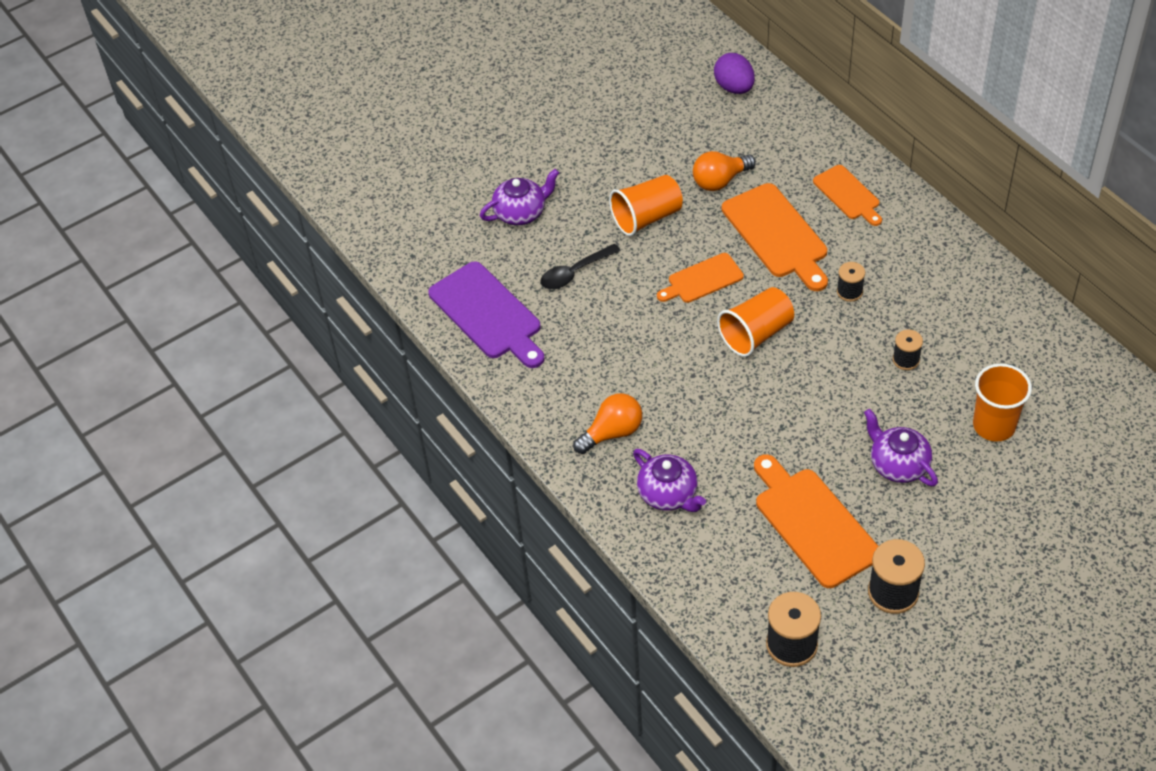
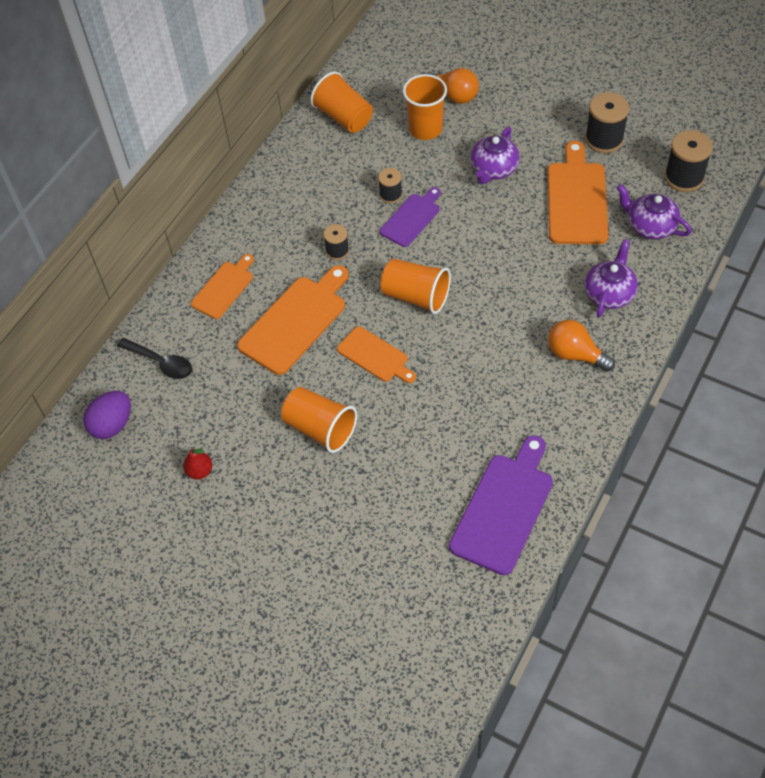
camera: 115 degrees left, 5 degrees up
purple teapot [480,169,559,225] -> purple teapot moved to [617,184,692,240]
black spoon [541,244,621,289] -> black spoon moved to [117,338,192,379]
orange light bulb [693,151,756,191] -> orange light bulb moved to [427,68,479,104]
orange cutting board [754,454,878,588] -> orange cutting board turned 150 degrees clockwise [548,141,609,244]
none -> red pear [183,448,212,479]
none -> orange cup [310,71,373,133]
none -> purple cutting board [380,187,441,247]

